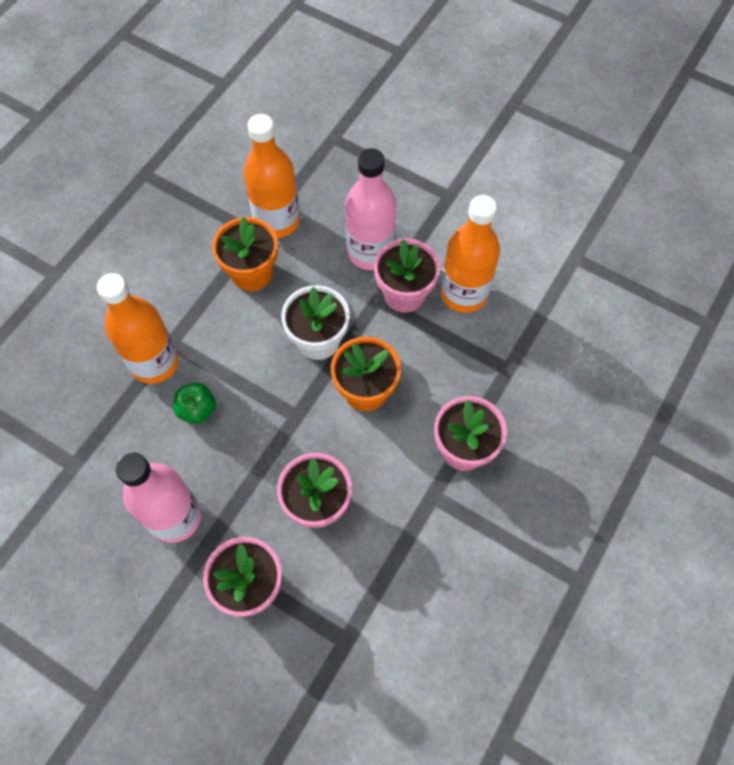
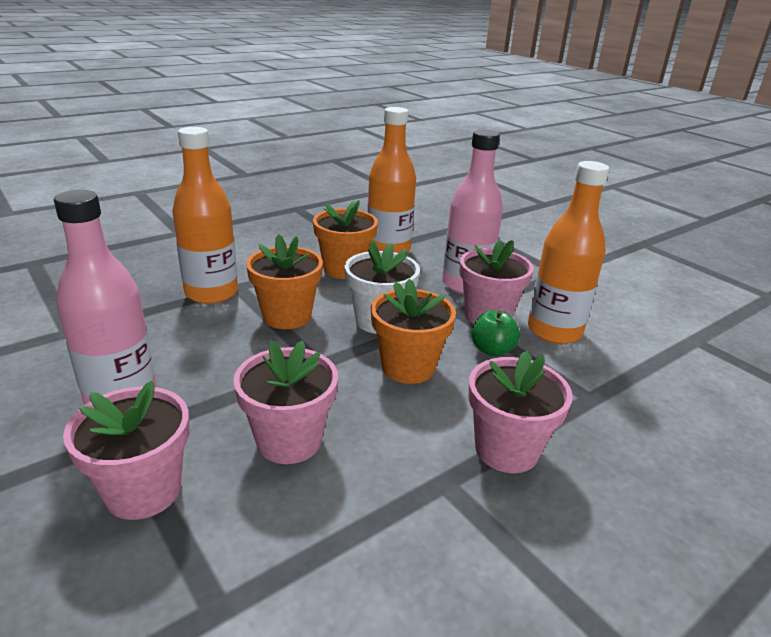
camera: 20 degrees right, 35 degrees down
green apple [173,383,216,424] -> green apple moved to [471,310,520,356]
none -> orange flower pot [246,234,323,329]

